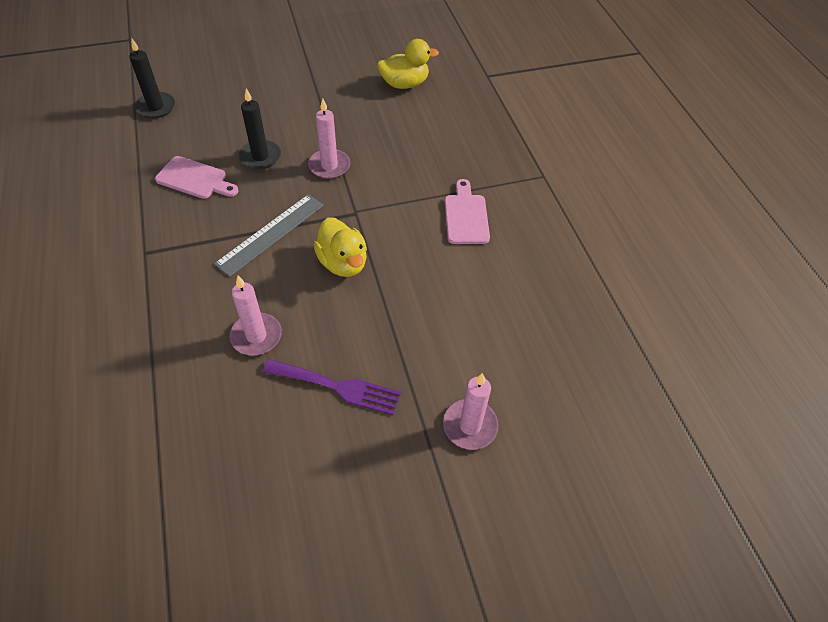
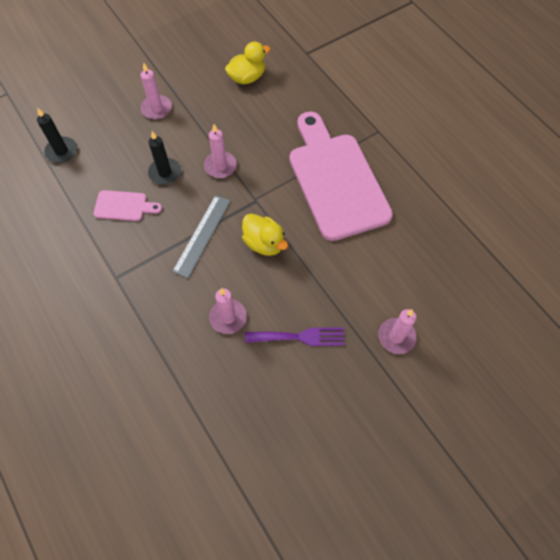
camera: 15 degrees left, 10 degrees up
pink cutting board [445,179,490,244] -> pink cutting board [290,112,393,241], size x2.34
none -> pink candle [141,63,172,120]

